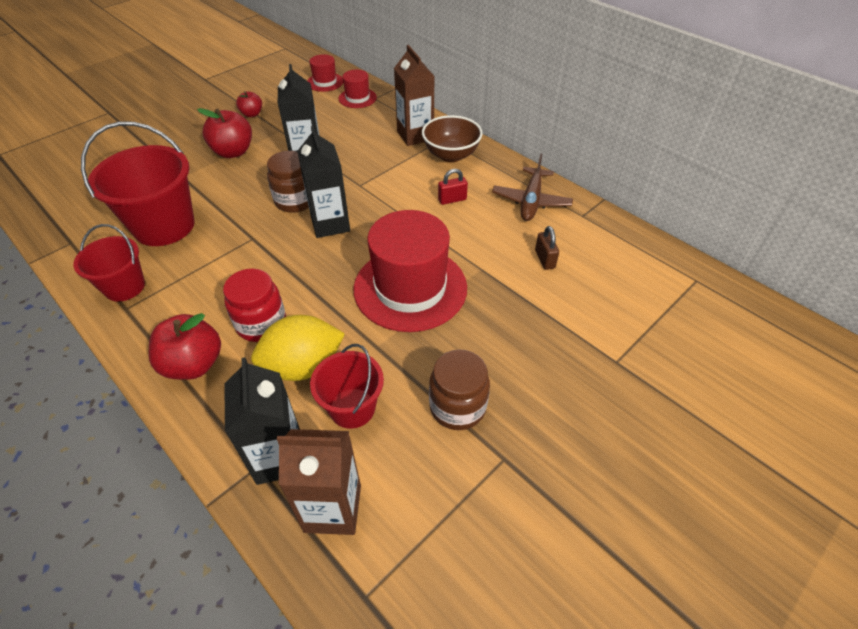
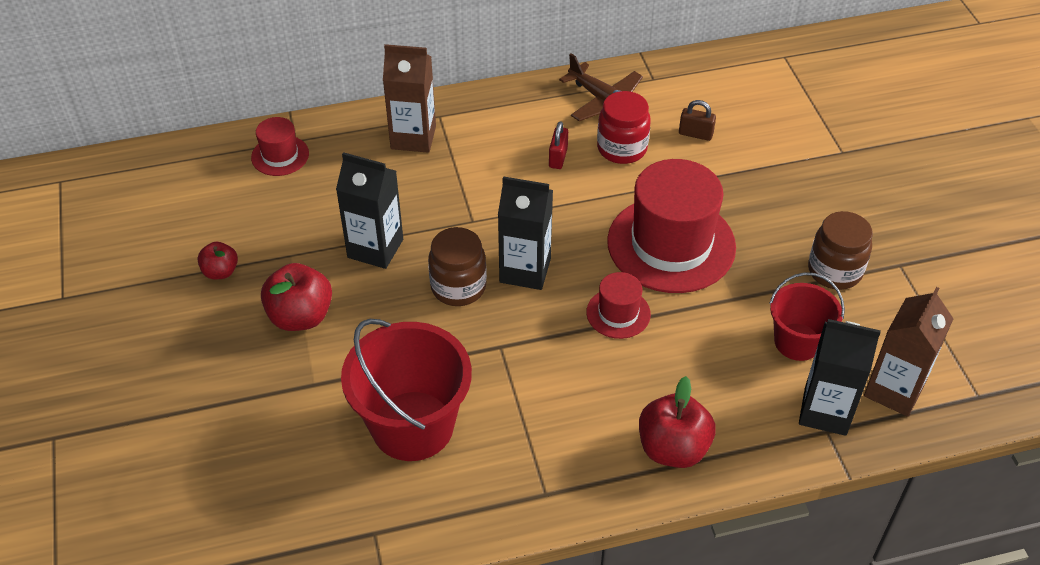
camera: 60 degrees left, 0 degrees up
red bucket [73,224,145,301] -> none
red jar [223,269,286,342] -> red jar moved to [597,91,651,164]
yellow lemon [251,315,345,381] -> none
red hat [307,54,343,92] -> red hat moved to [586,272,651,339]
brown bowl [422,115,483,162] -> none

